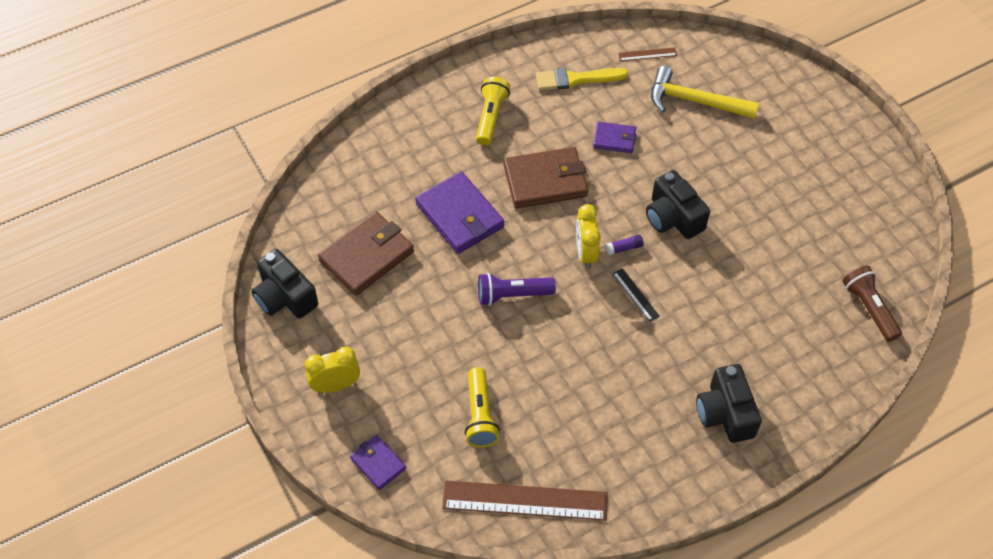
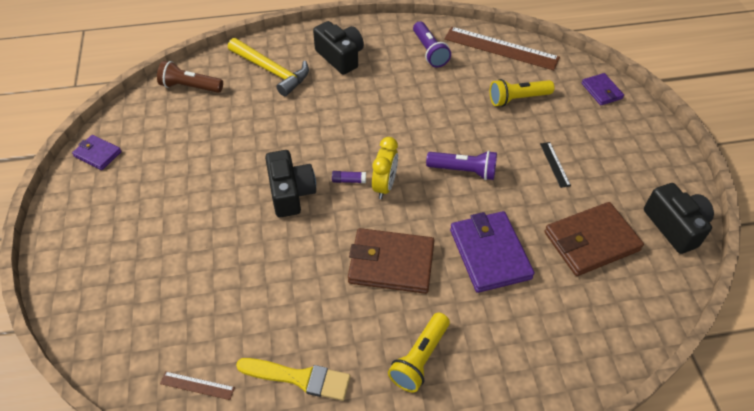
camera: 160 degrees left, 5 degrees down
yellow clock [305,347,360,393] -> none
yellow flashlight [465,367,500,448] -> yellow flashlight turned 120 degrees counterclockwise [490,79,554,107]
purple wallet [593,122,636,153] -> purple wallet moved to [72,135,122,170]
black ruler [613,268,660,321] -> black ruler moved to [540,142,571,188]
yellow hammer [651,66,759,119] -> yellow hammer moved to [228,38,309,96]
black camera [696,364,762,443] -> black camera turned 45 degrees counterclockwise [313,21,364,75]
brown flashlight [842,266,902,342] -> brown flashlight turned 105 degrees clockwise [157,61,223,93]
none -> purple flashlight [413,21,451,67]

